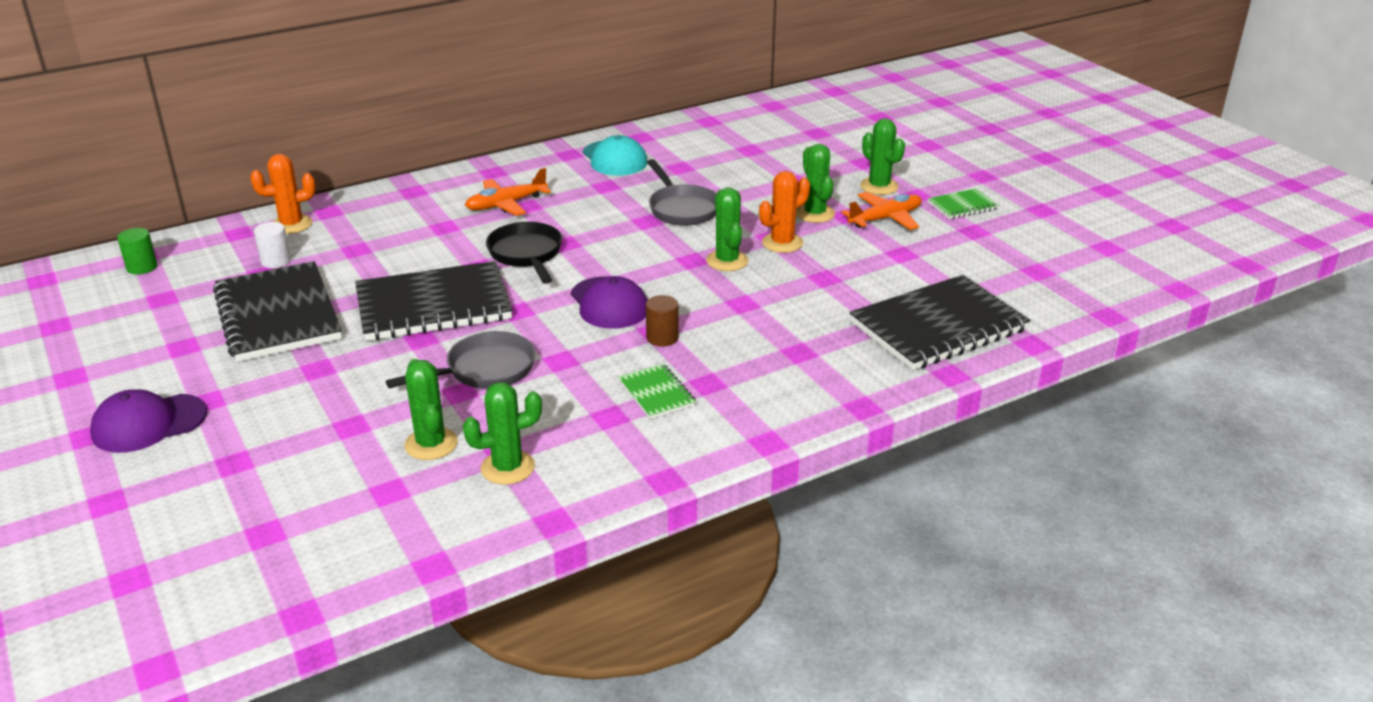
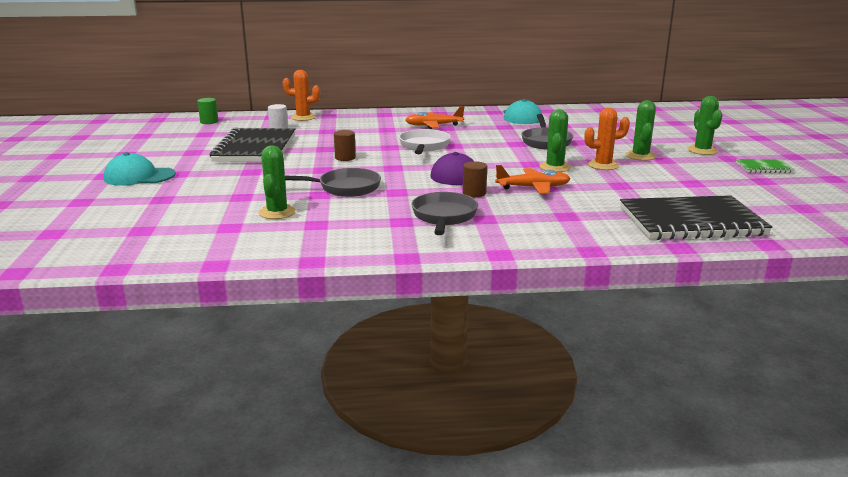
camera: 25 degrees right, 10 degrees down
purple cap [90,389,207,453] -> turquoise cap [104,152,176,186]
black notebook [355,261,512,341] -> brown cylinder [334,130,356,161]
green cactus [463,382,542,485] -> none
black pan [486,222,562,284] -> white pan [399,129,450,154]
green notebook [618,364,696,419] -> grey pan [411,192,478,235]
orange plane [841,192,921,230] -> orange plane moved to [495,165,571,194]

